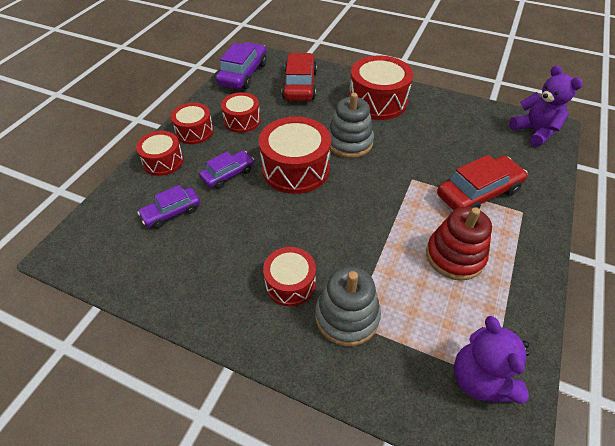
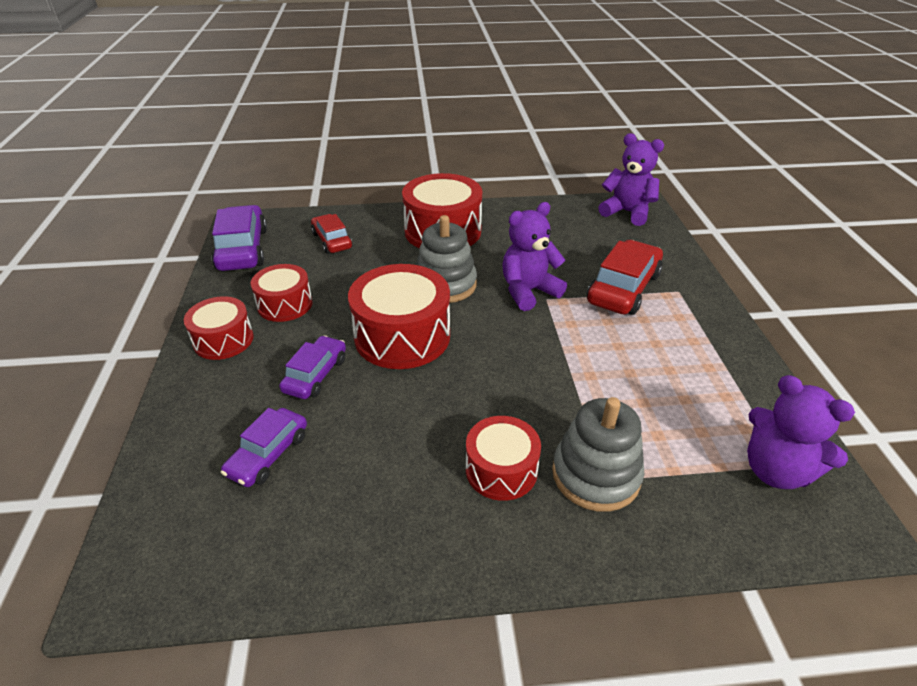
camera: 30 degrees left, 10 degrees down
red drum [136,131,184,176] -> none
red car [282,53,317,101] -> red car [311,214,352,254], size x0.62
red stacking toy [426,207,492,281] -> none
none -> purple teddy bear [502,202,567,311]

